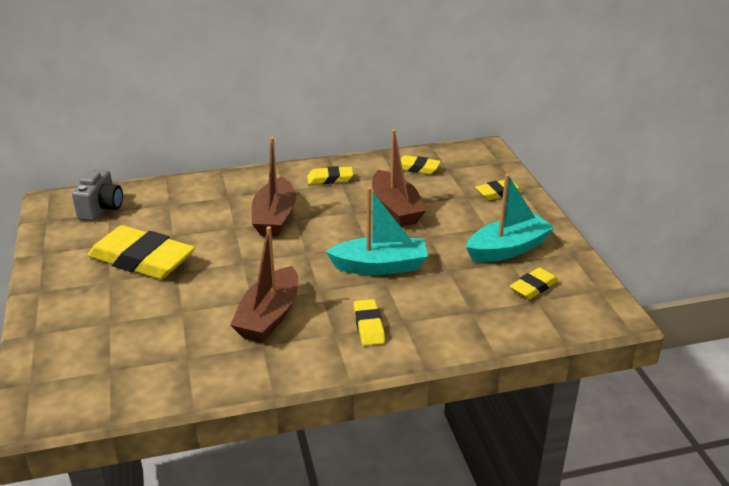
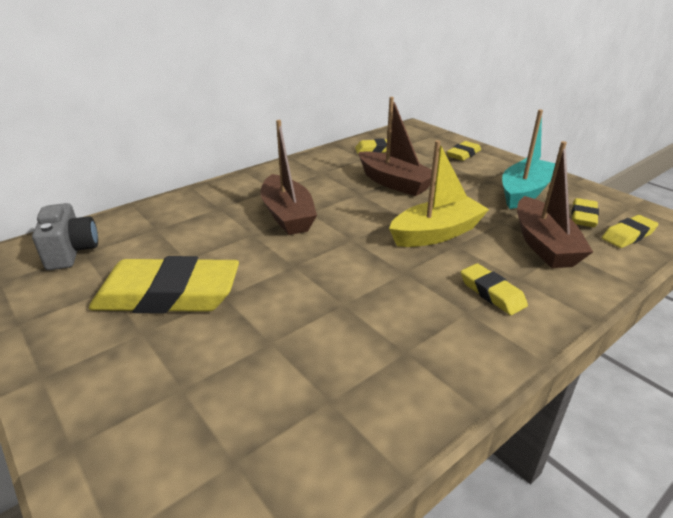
camera: 25 degrees left, 0 degrees up
brown boat [230,226,298,343] -> brown boat moved to [517,141,593,268]
yellow eraser [307,166,354,184] -> yellow eraser moved to [602,215,659,248]
turquoise boat [326,187,428,275] -> yellow boat [389,140,489,247]

